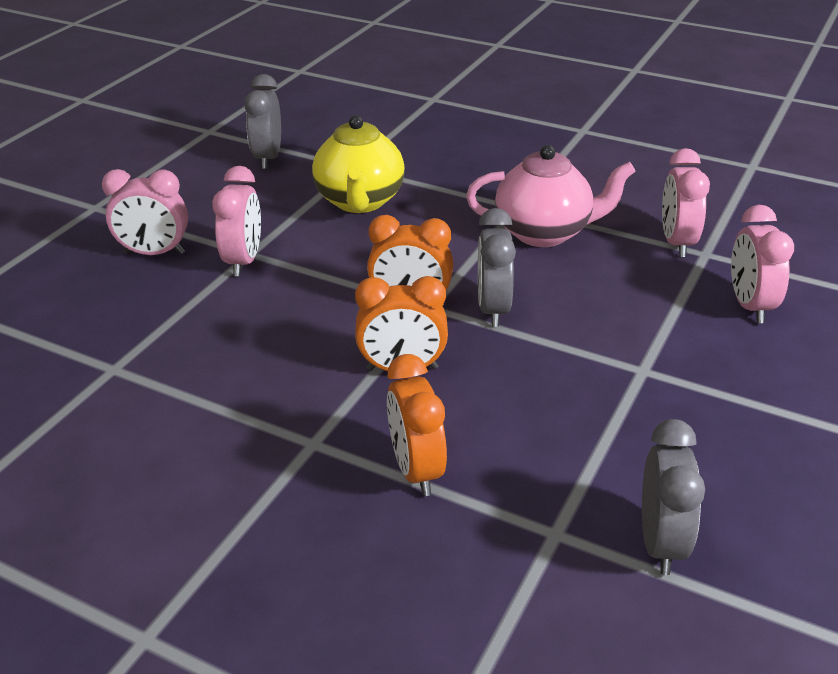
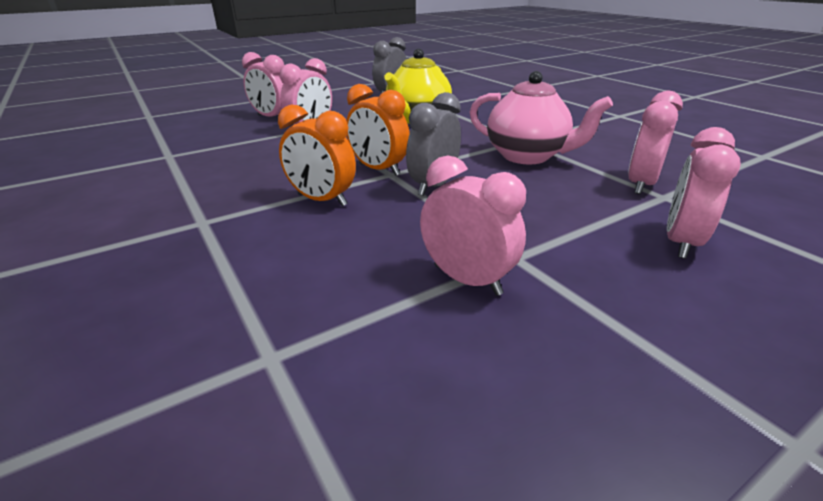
camera: 30 degrees right, 5 degrees down
orange clock [387,354,447,496] -> none
grey clock [642,419,705,575] -> none
none -> pink clock [420,156,526,296]

